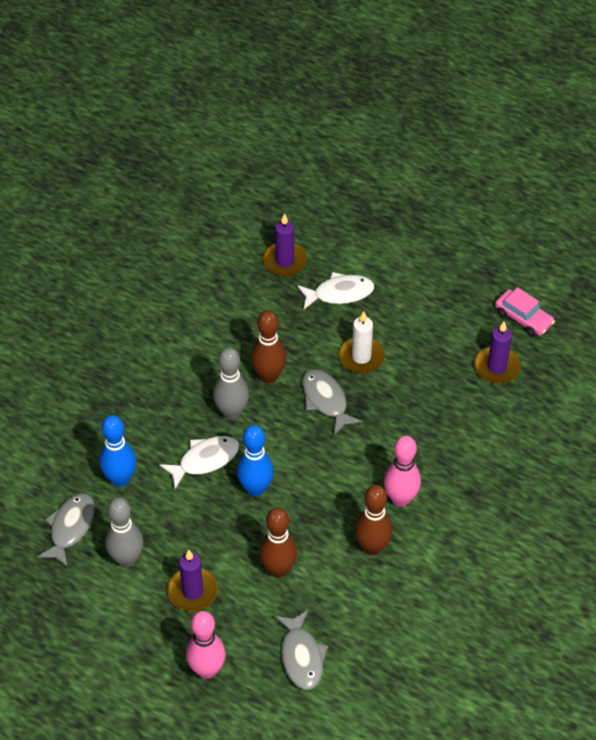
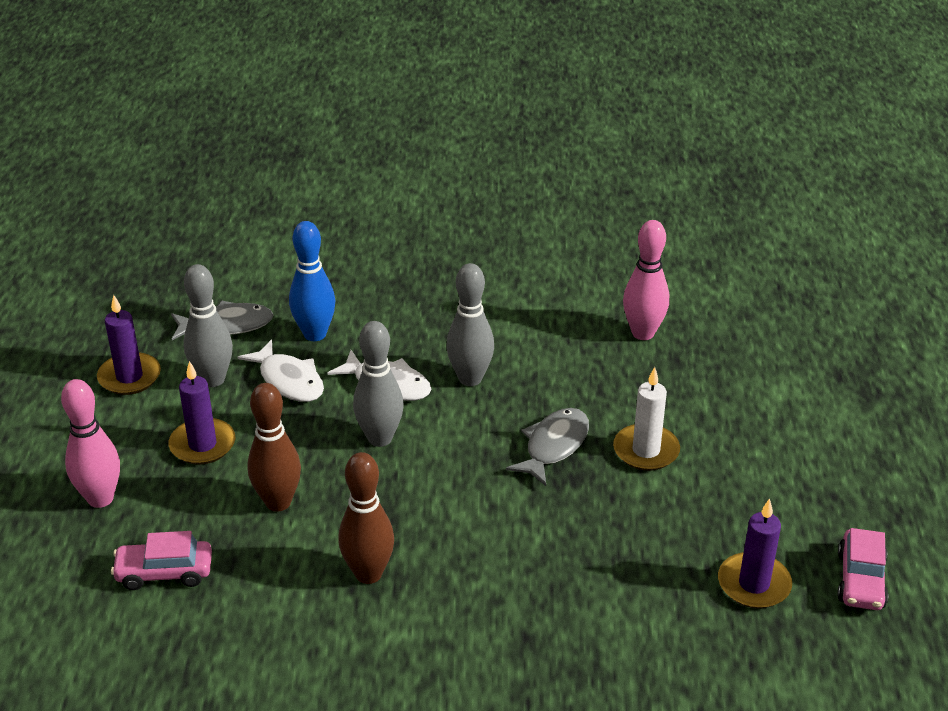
camera: 60 degrees right, 15 degrees down
blue bowling pin [237,425,274,496] -> grey bowling pin [353,321,403,447]
brown bowling pin [251,310,286,383] -> none
purple candle [263,213,307,276] -> purple candle moved to [97,295,161,395]
grey fish [275,610,328,690] -> pink car [111,531,212,590]
white fish [297,272,374,309] -> white fish moved to [238,339,324,402]
pink bowling pin [384,435,421,507] -> pink bowling pin moved to [623,220,669,340]

